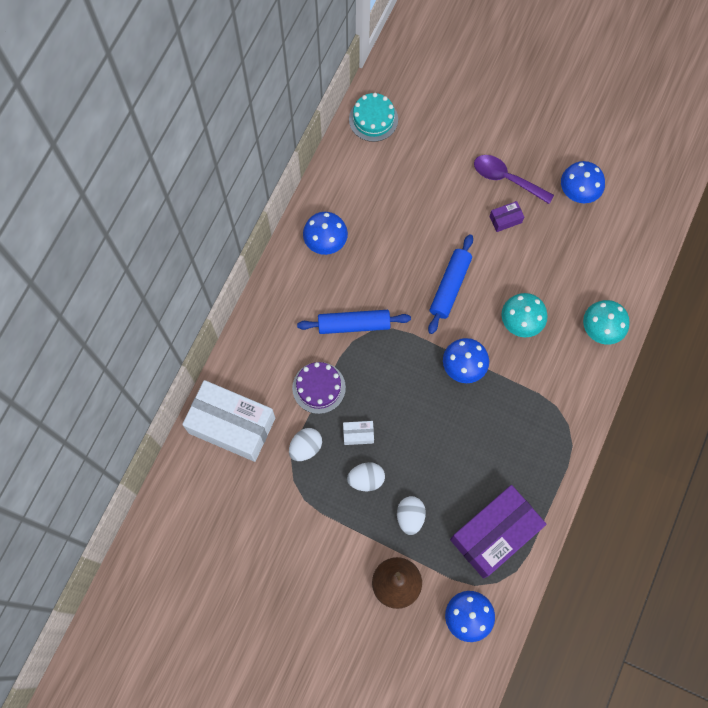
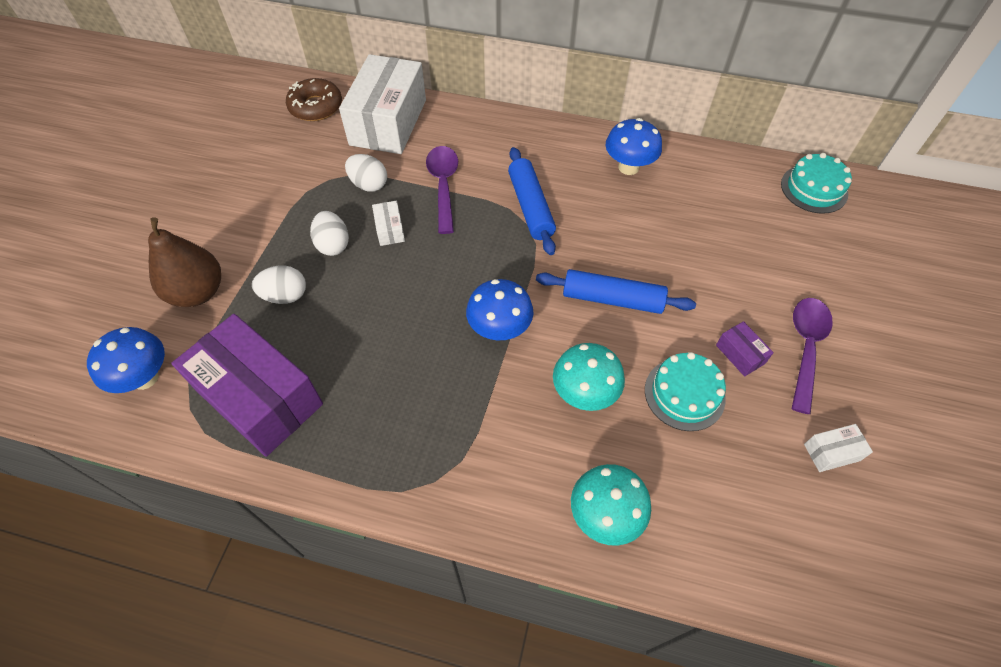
camera: 80 degrees right, 15 degrees down
purple cake [292,362,346,414] -> purple spoon [426,146,458,234]
blue mushroom [561,161,605,203] -> white box [804,424,873,472]
none -> brown donut [286,78,342,121]
none -> turquoise cake [645,352,726,431]

